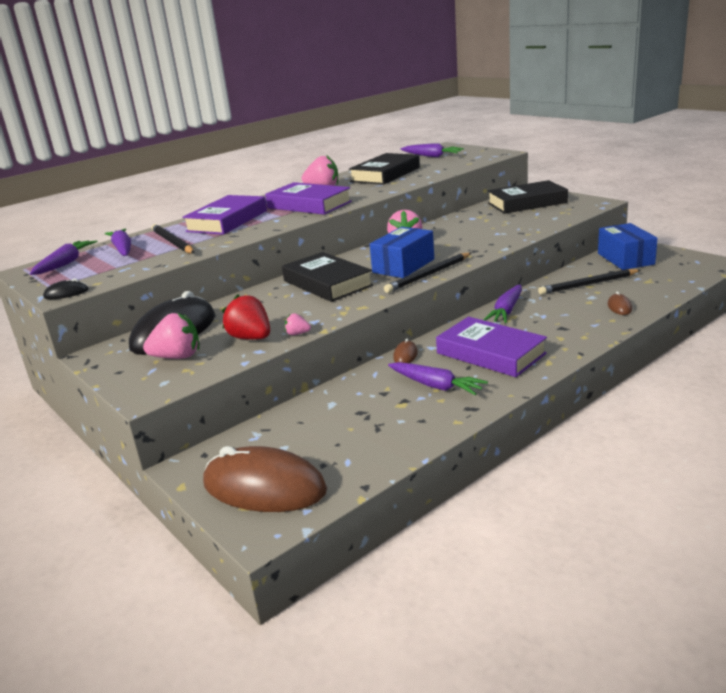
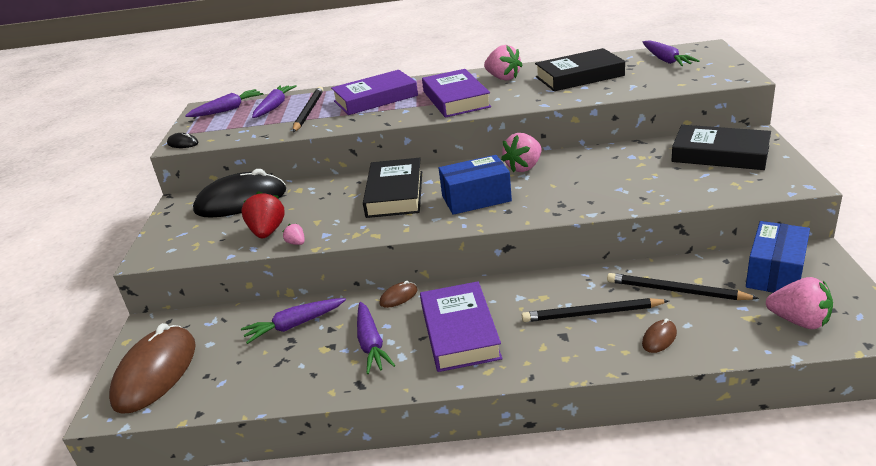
camera: 40 degrees right, 5 degrees up
pink strawberry [143,313,199,359] -> pink strawberry moved to [766,277,833,329]
brown mouse [203,446,327,512] -> brown mouse turned 45 degrees clockwise [109,323,196,413]
black pencil [384,253,471,293] -> black pencil moved to [522,298,669,322]
purple carrot [484,285,522,323] -> purple carrot moved to [241,298,346,344]

